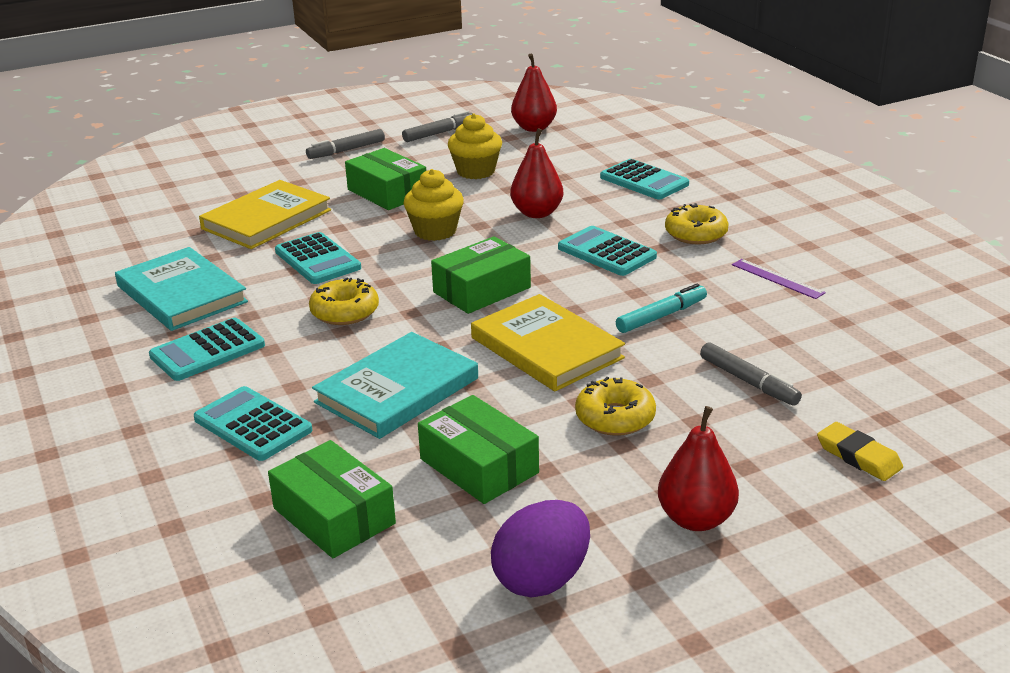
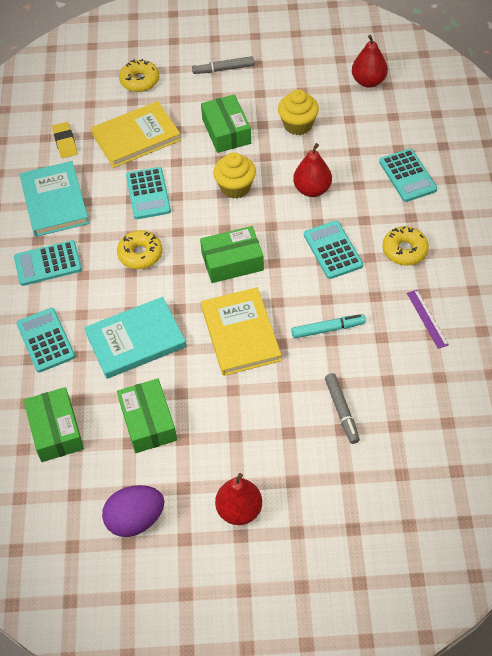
camera: 25 degrees right, 25 degrees up
grey marker [402,111,473,142] -> none
yellow donut [575,377,656,436] -> yellow donut moved to [119,59,159,92]
yellow eraser [817,422,903,481] -> yellow eraser moved to [52,122,78,158]

